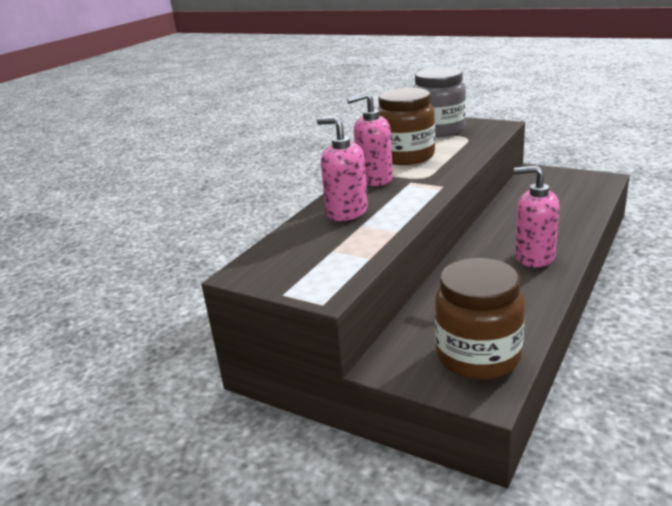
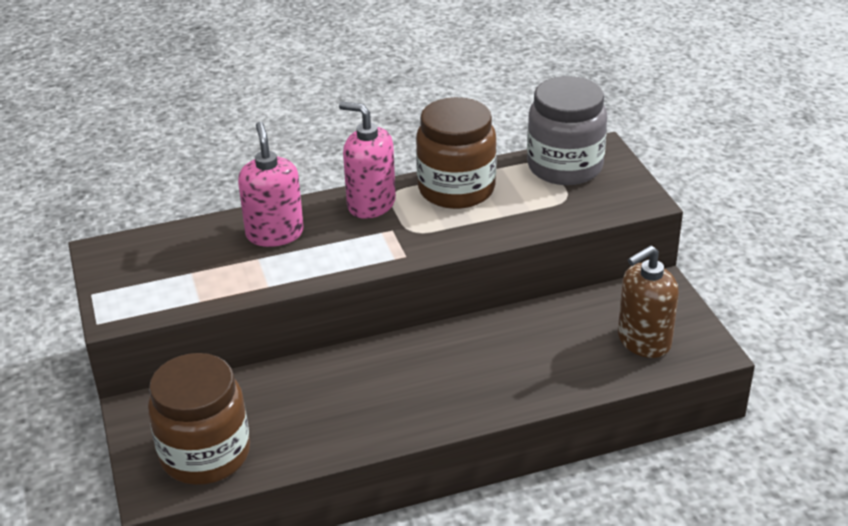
camera: 40 degrees right, 10 degrees up
pink soap dispenser [514,166,559,268] -> none
none -> brown soap dispenser [618,245,679,358]

